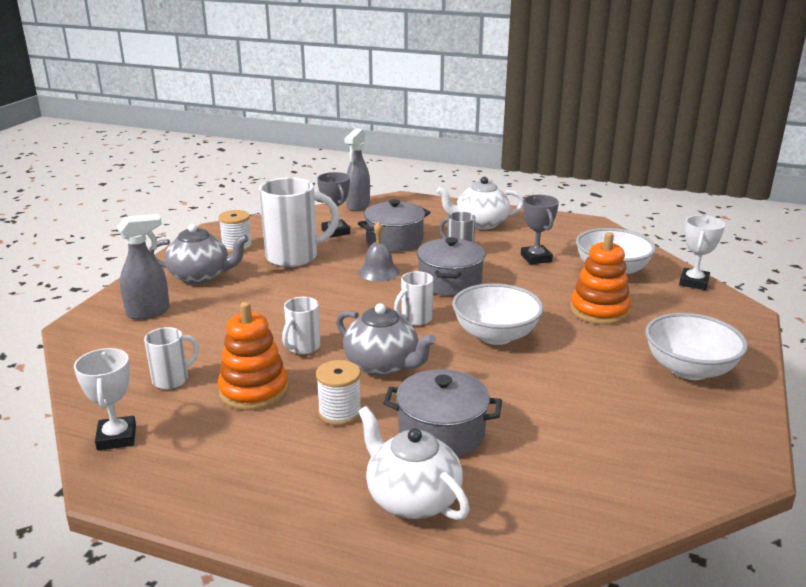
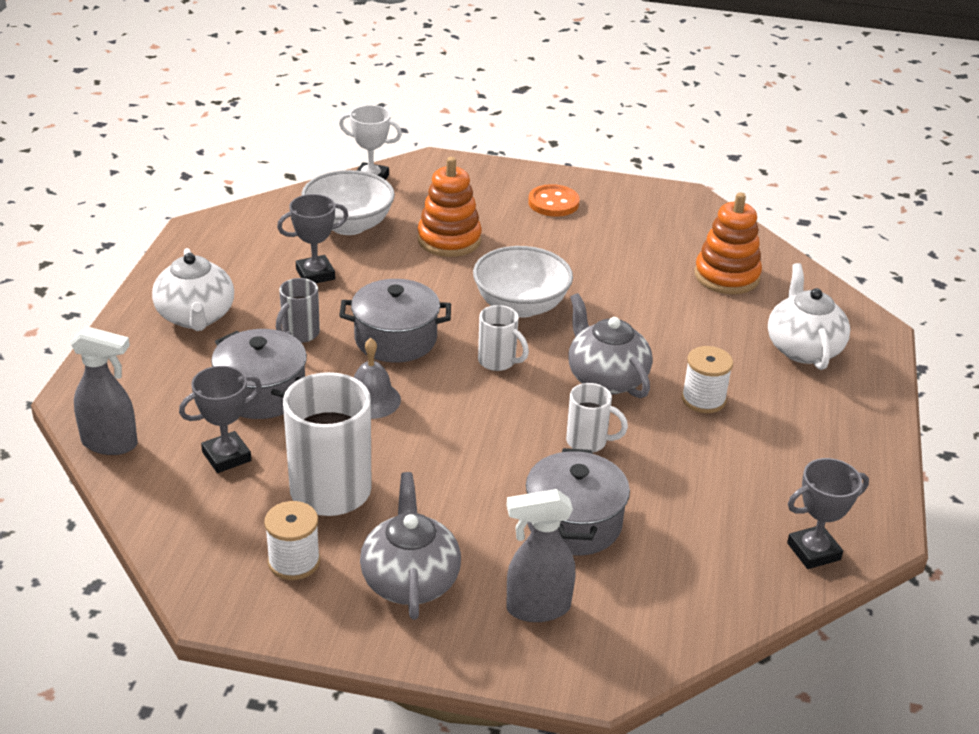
camera: 100 degrees left, 10 degrees up
white trophy [74,348,136,451] -> grey trophy [787,458,869,569]
grey spray bottle [116,214,170,320] -> grey spray bottle turned 60 degrees counterclockwise [506,489,576,622]
white mug [144,327,199,389] -> none
orange stacking toy [218,302,289,410] -> orange stacking toy moved to [695,192,762,294]
grey teapot [336,303,436,376] -> grey teapot turned 60 degrees counterclockwise [568,293,653,398]
white teapot [358,406,470,520] -> white teapot turned 135 degrees clockwise [768,263,850,370]
grey pot [383,369,502,457] -> grey pot moved to [526,448,630,555]
white bowl [646,313,748,380] -> orange button [528,184,580,217]

